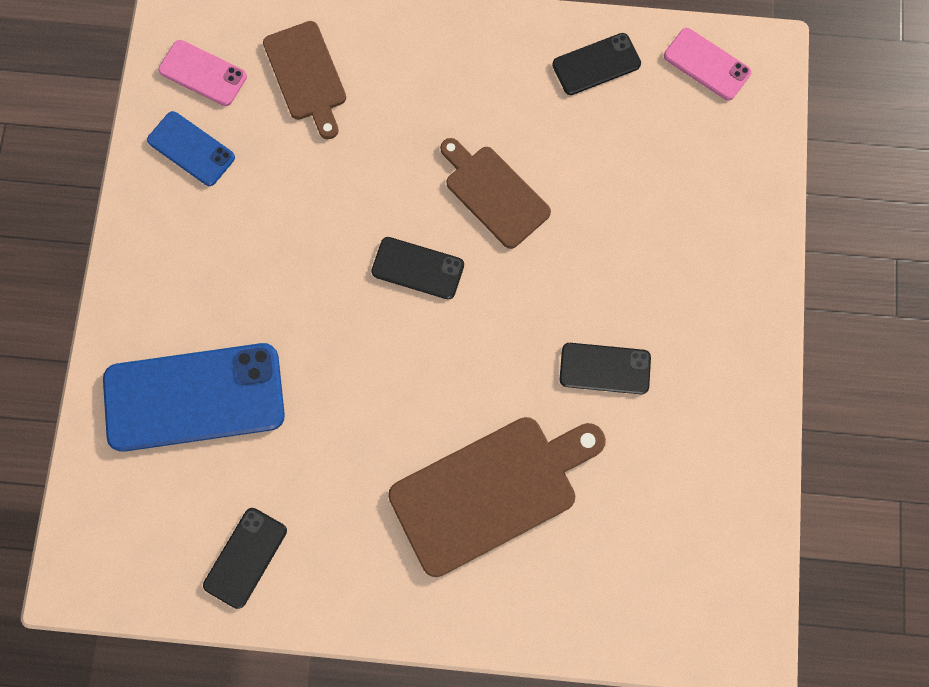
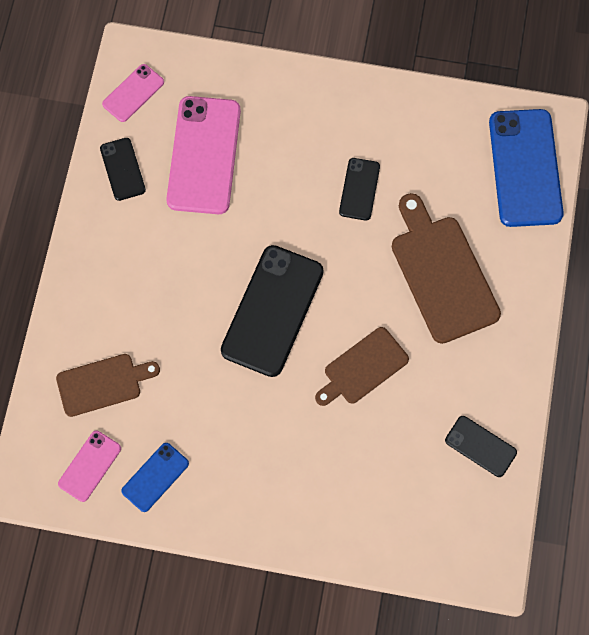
camera: 85 degrees left, 5 degrees down
blue phone [103,343,285,452] -> blue phone moved to [489,109,564,227]
black phone [371,237,464,300] -> black phone [221,245,324,377], size x1.95
brown cutting board [440,138,551,249] -> brown cutting board moved to [315,327,409,406]
none -> pink phone [166,96,241,214]

